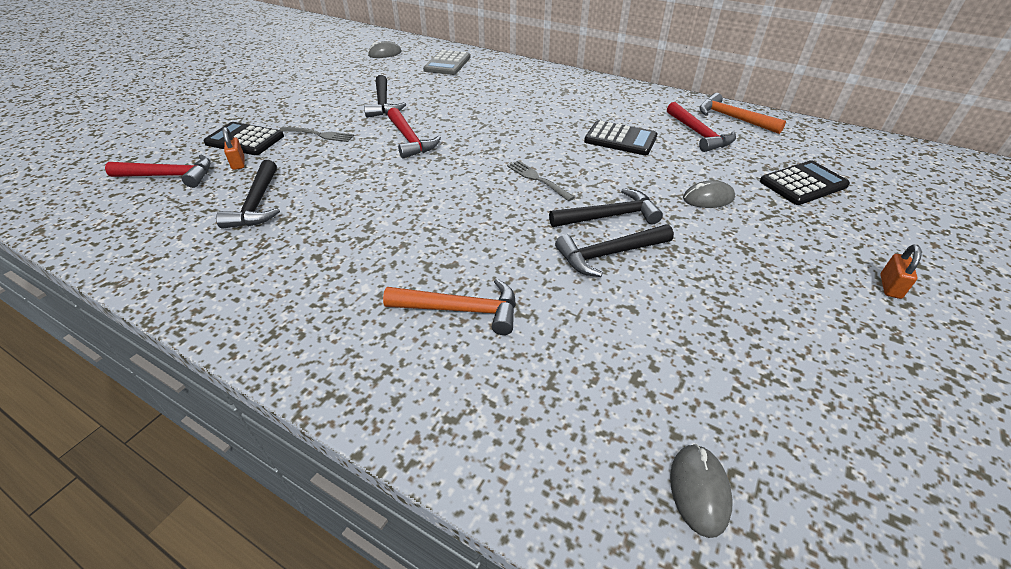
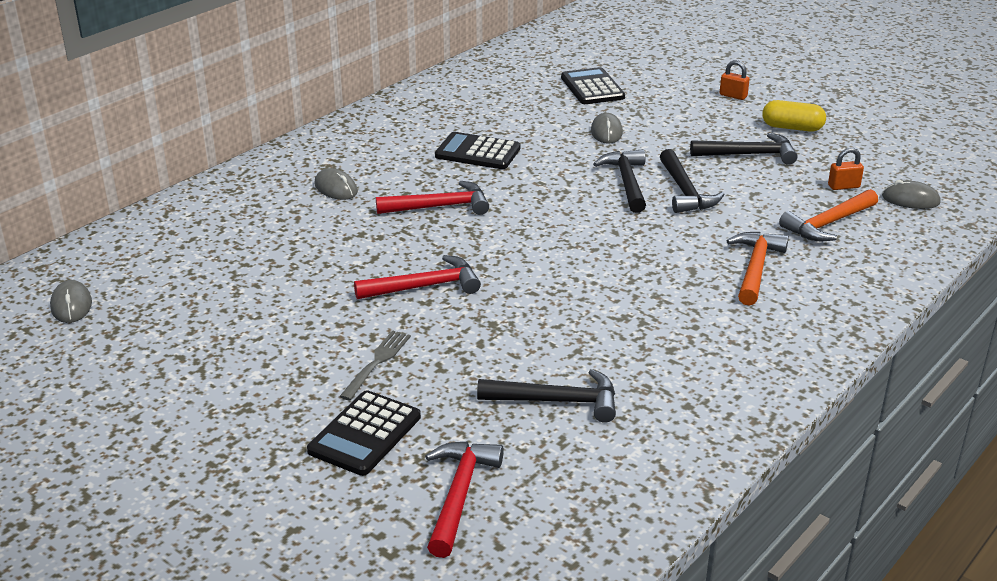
camera: 80 degrees left, 10 degrees down
orange padlock [222,127,244,170] -> orange padlock moved to [828,147,864,190]
black hammer [364,75,406,118] -> black hammer moved to [690,133,798,165]
grey calculator [423,50,471,75] -> none
grey fork [507,160,575,201] -> none
black calculator [584,120,657,155] -> black calculator turned 105 degrees counterclockwise [435,132,520,169]
red hammer [667,102,736,152] -> red hammer moved to [376,181,489,215]
orange hammer [700,93,786,134] -> orange hammer moved to [779,189,878,241]
none -> grey mouse [314,168,358,200]
none -> yellow capsule [762,100,826,132]

